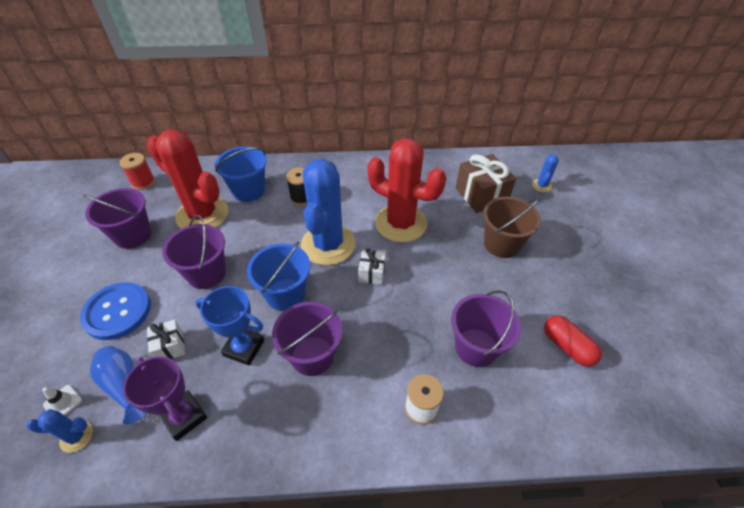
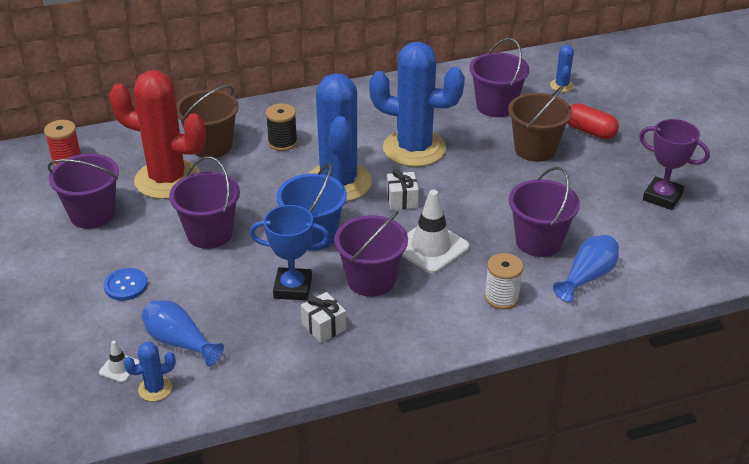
camera: 15 degrees left, 10 degrees down
blue button [80,282,151,340] -> blue button [104,268,148,301], size x0.56
purple trophy [123,356,207,441] -> purple trophy moved to [639,119,710,210]
white gift [147,319,185,359] -> white gift moved to [301,292,346,343]
blue bucket [215,146,267,202] -> brown bucket [176,85,239,158]
red cactus [367,138,446,243] -> blue cactus [369,42,465,167]
brown gift [456,154,516,213] -> purple bucket [469,38,530,117]
red capsule [544,316,602,367] -> red capsule moved to [567,103,619,139]
none -> white traffic cone [402,190,470,274]
none -> blue vase [553,235,619,302]

